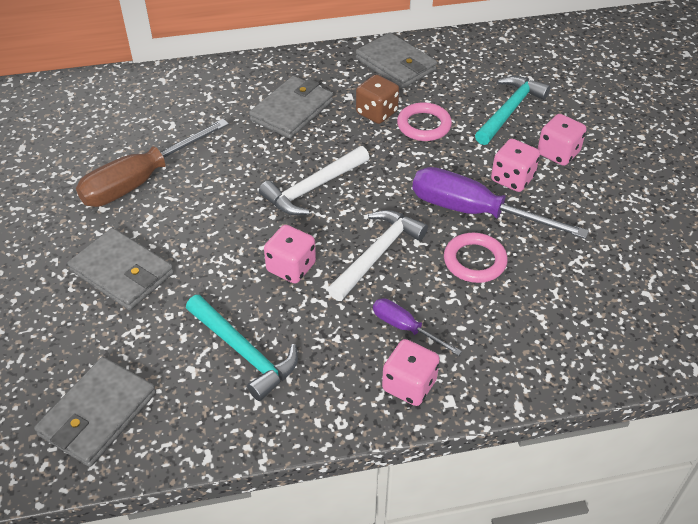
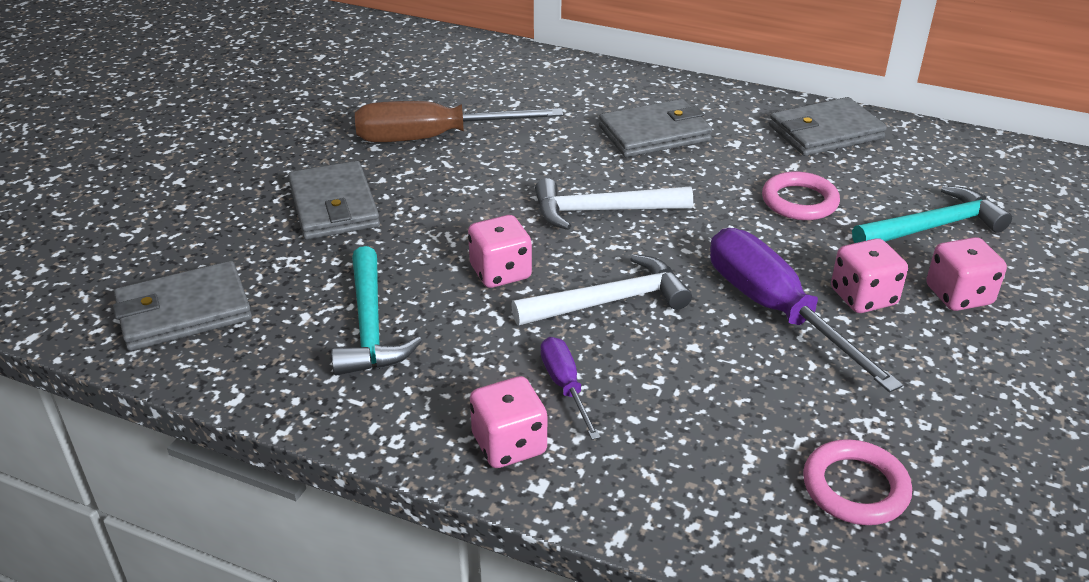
camera: 35 degrees right, 10 degrees down
grey wallet [356,33,437,89] -> grey wallet turned 75 degrees clockwise [769,97,887,156]
brown dice [356,75,399,124] -> none
pink ring [444,233,508,283] -> pink ring moved to [803,439,912,525]

